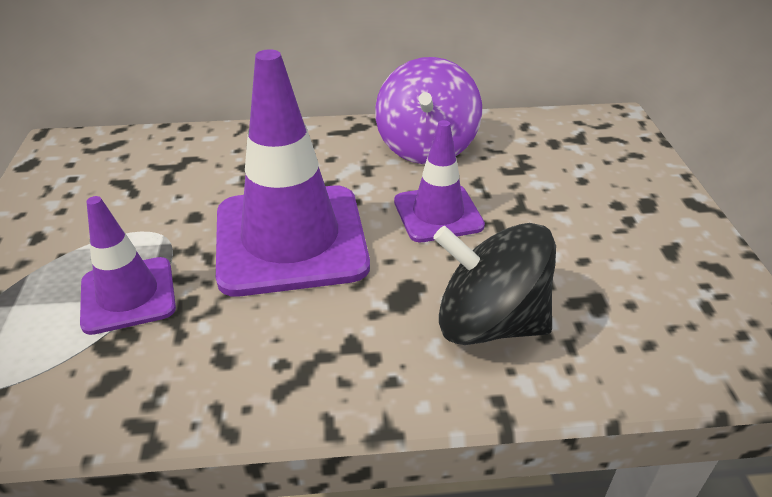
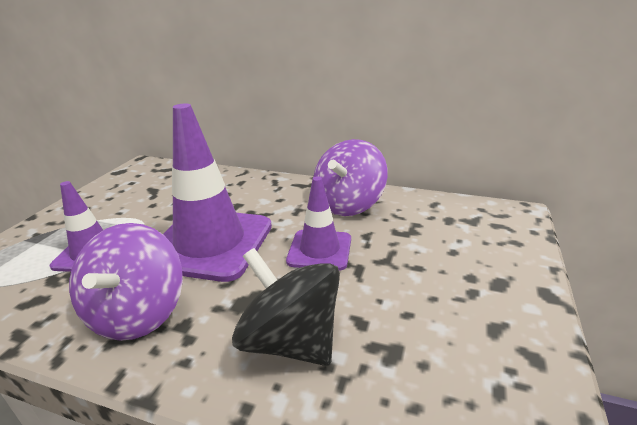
camera: 25 degrees right, 10 degrees down
none -> purple spinning top [69,223,183,341]

